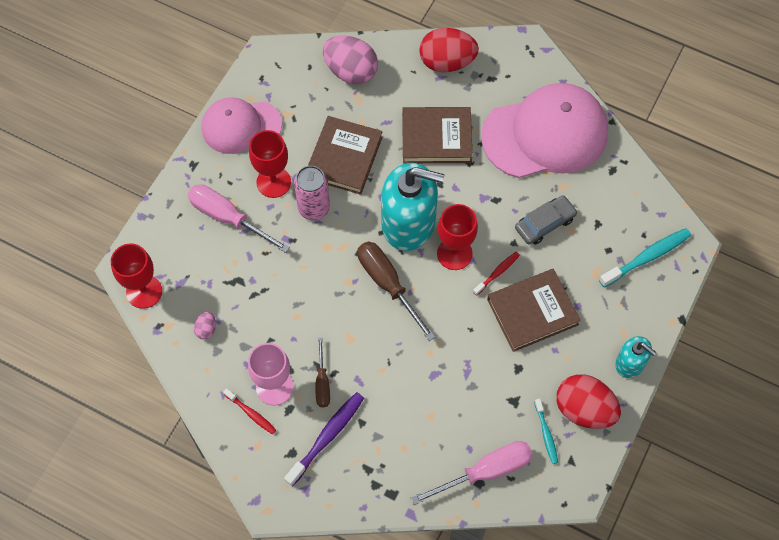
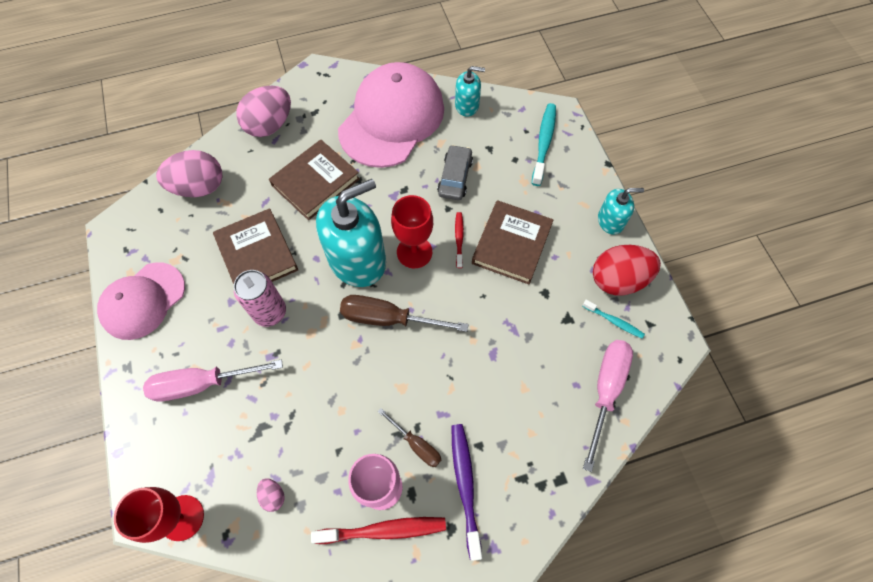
camera: 45 degrees left, 0 degrees up
red toothbrush [223,388,276,434] -> red toothbrush [311,517,446,544], size x1.73
red goblet [249,130,291,198] -> none
red egg [419,28,479,72] -> pink egg [236,86,291,137]
none -> turquoise soap dispenser [455,66,485,117]

